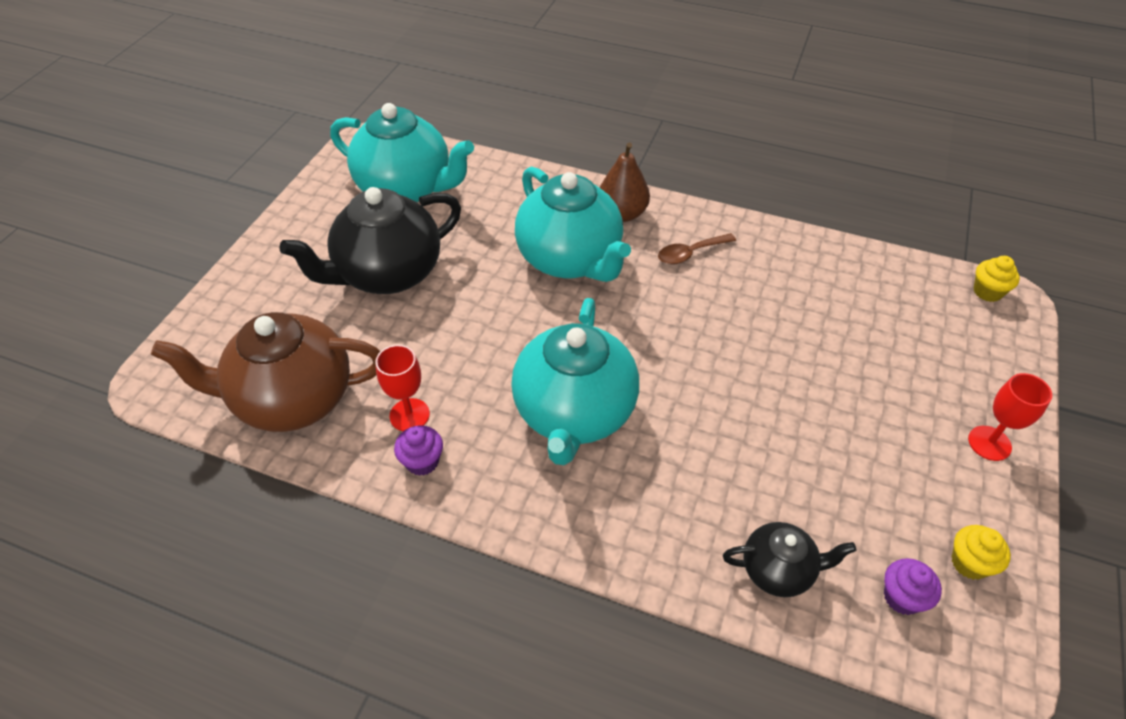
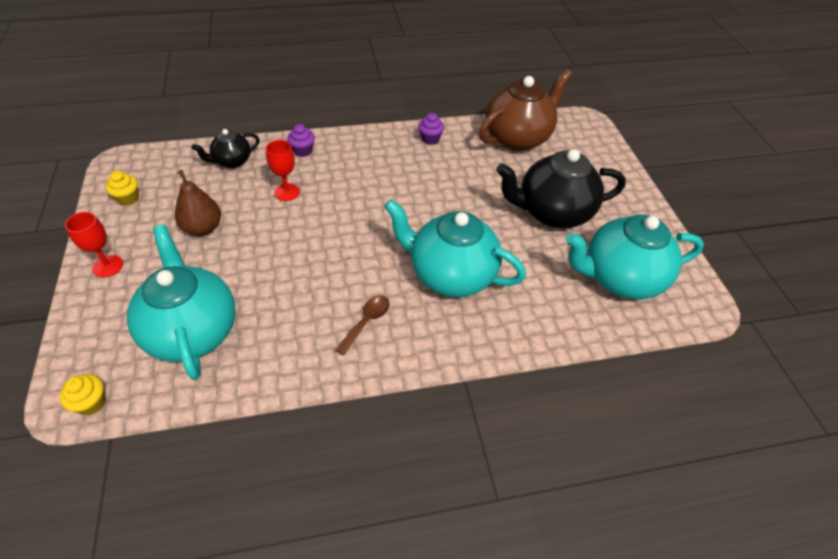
camera: 145 degrees right, 0 degrees up
black teapot [279,187,461,294] -> black teapot turned 120 degrees counterclockwise [496,149,626,228]
red goblet [375,345,430,431] -> red goblet moved to [266,140,300,201]
turquoise teapot [511,298,639,465] -> turquoise teapot moved to [127,225,236,380]
brown pear [600,142,650,222] -> brown pear moved to [175,170,221,236]
purple cupcake [884,558,942,615] -> purple cupcake moved to [287,124,315,157]

